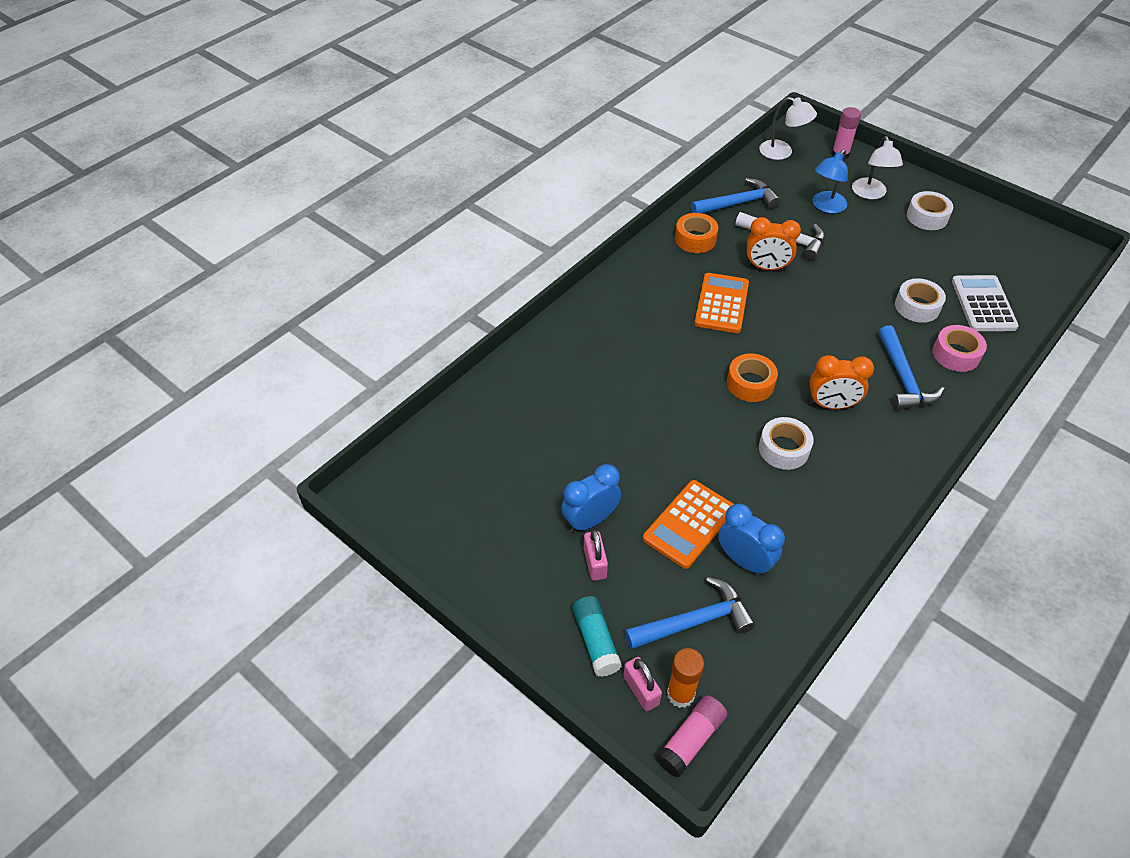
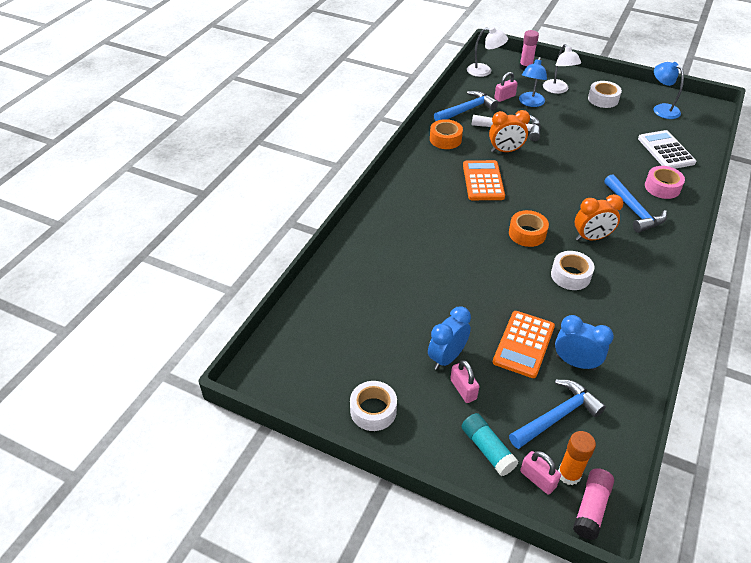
camera: 15 degrees left, 5 degrees down
white tape [895,278,946,323] -> white tape moved to [350,381,397,431]
none -> pink padlock [494,72,518,102]
none -> blue lamp [654,62,684,119]

